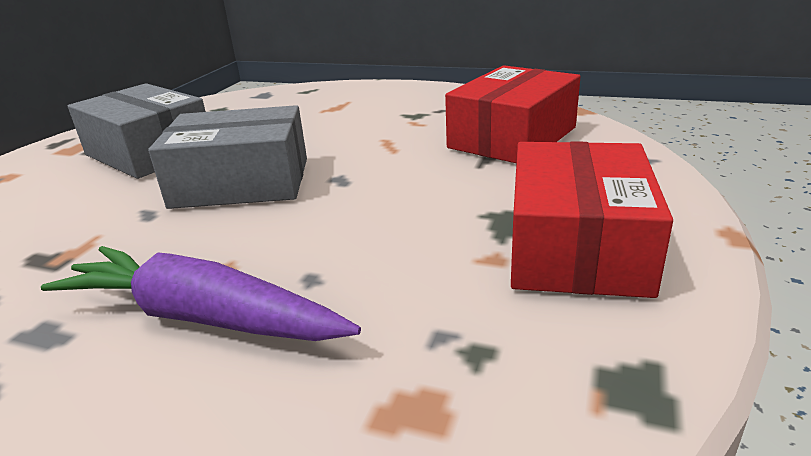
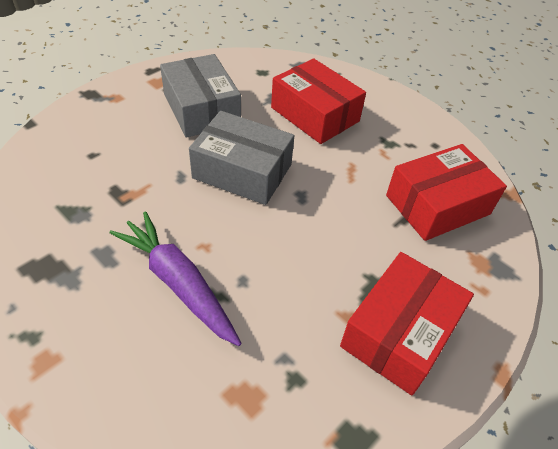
camera: 20 degrees right, 20 degrees up
none -> red box [271,58,366,144]

